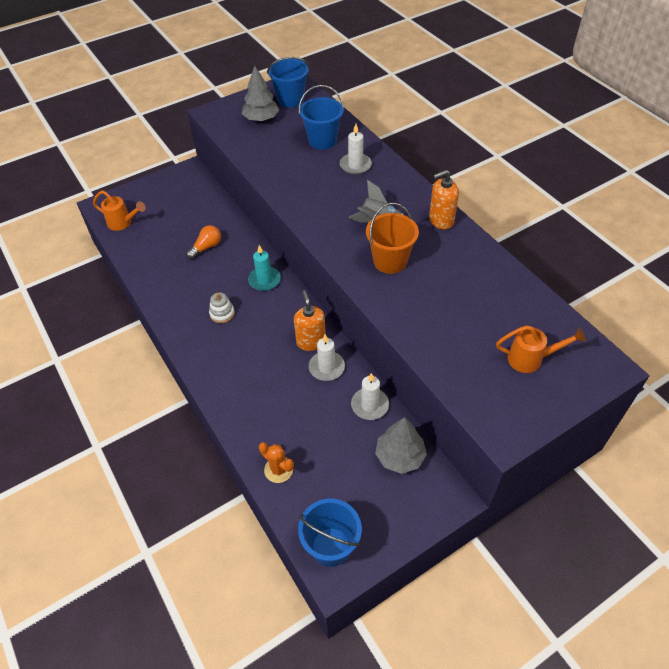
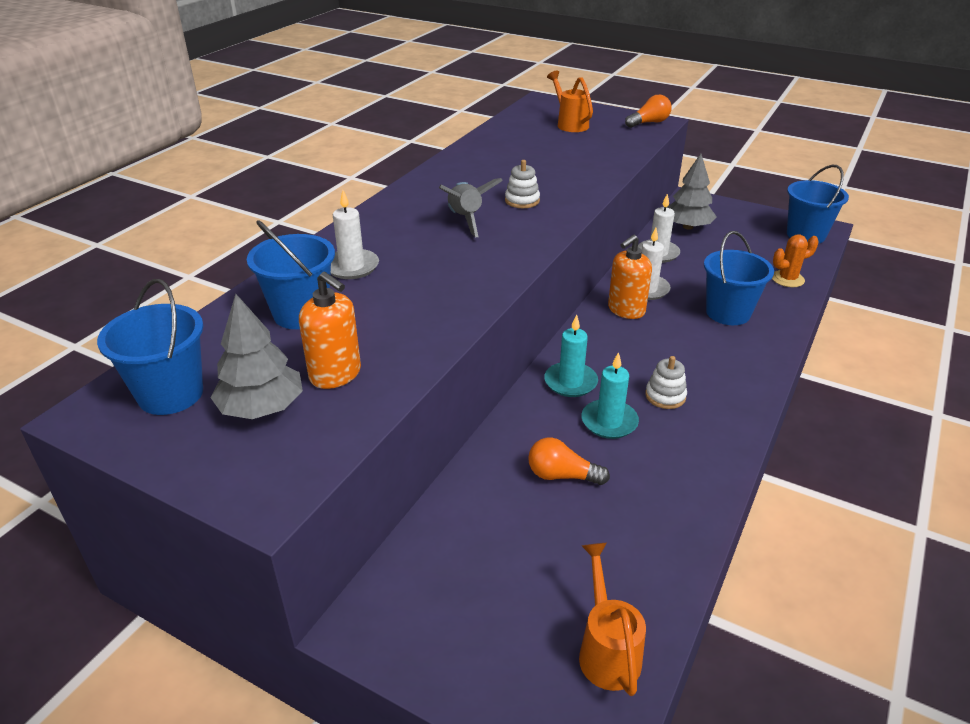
camera: 120 degrees left, 15 degrees down
orange cactus [259,442,294,483] -> orange cactus turned 60 degrees clockwise [772,235,819,287]
orange bucket [366,203,419,274] -> white stacking toy [505,160,540,208]
orange soap dispenser [429,170,459,230] -> orange soap dispenser moved to [299,272,361,389]
none -> turquoise candle [581,352,639,439]
none -> orange light bulb [625,95,672,128]
none -> blue bucket [704,231,774,325]

